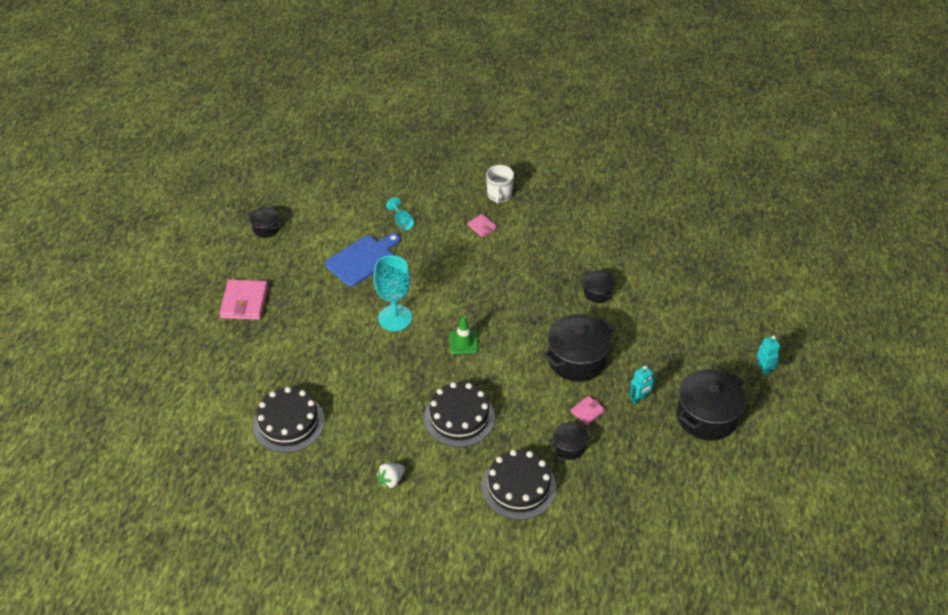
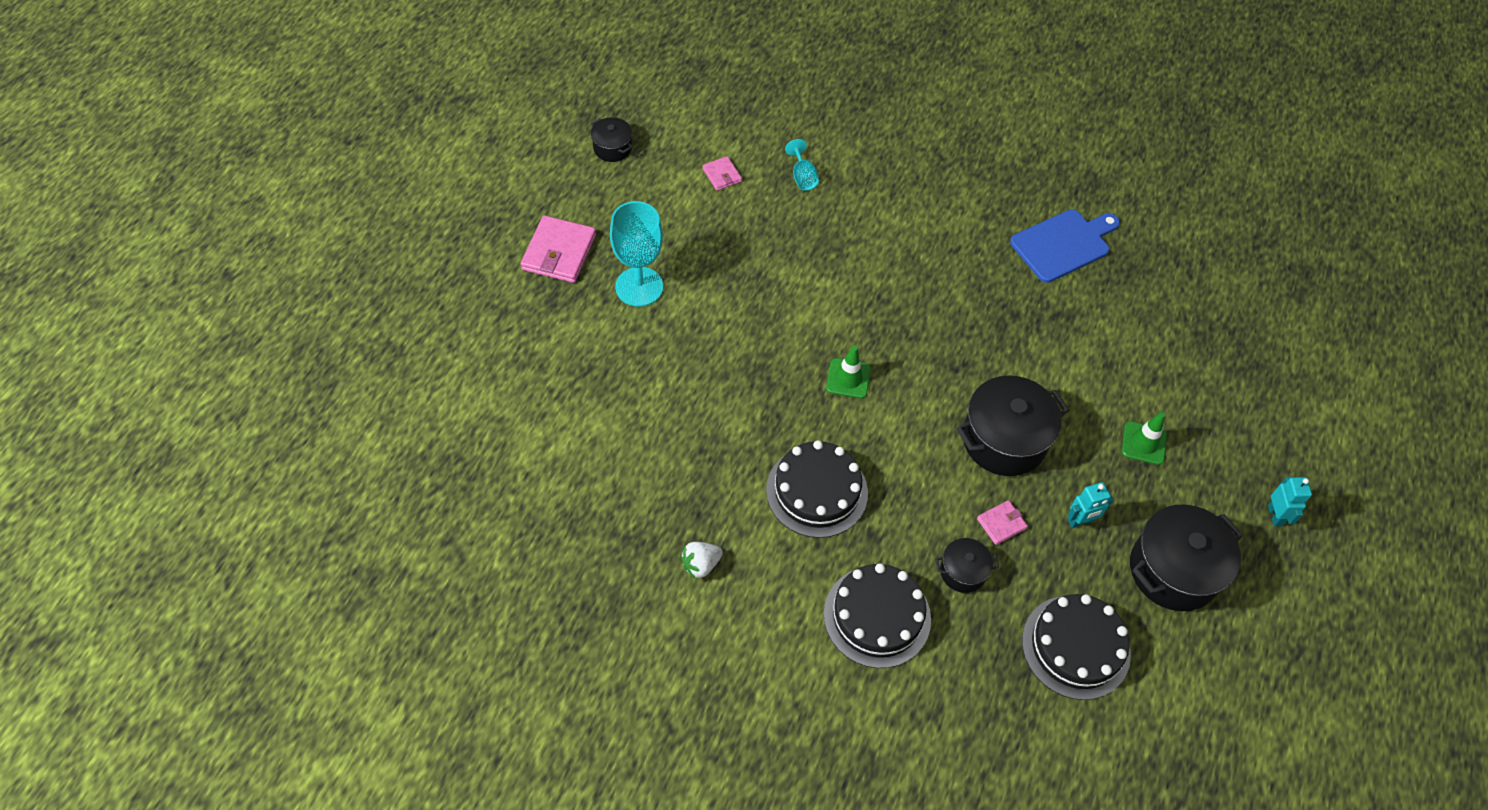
camera: 10 degrees right, 10 degrees up
black cake [253,387,325,453] -> black cake moved to [1022,594,1131,700]
blue cutting board [325,233,401,287] -> blue cutting board moved to [1010,209,1120,283]
turquoise goblet [373,255,412,331] -> turquoise goblet moved to [610,201,663,307]
pink wallet [468,214,497,237] -> pink wallet moved to [702,156,742,191]
white mug [486,165,514,204] -> none
black pot [584,270,615,303] -> none
none -> green traffic cone [1122,412,1167,465]

